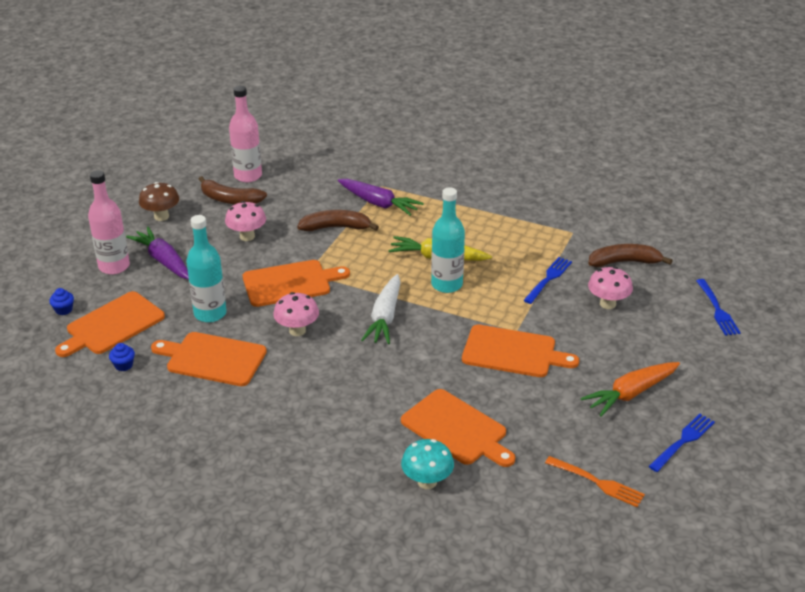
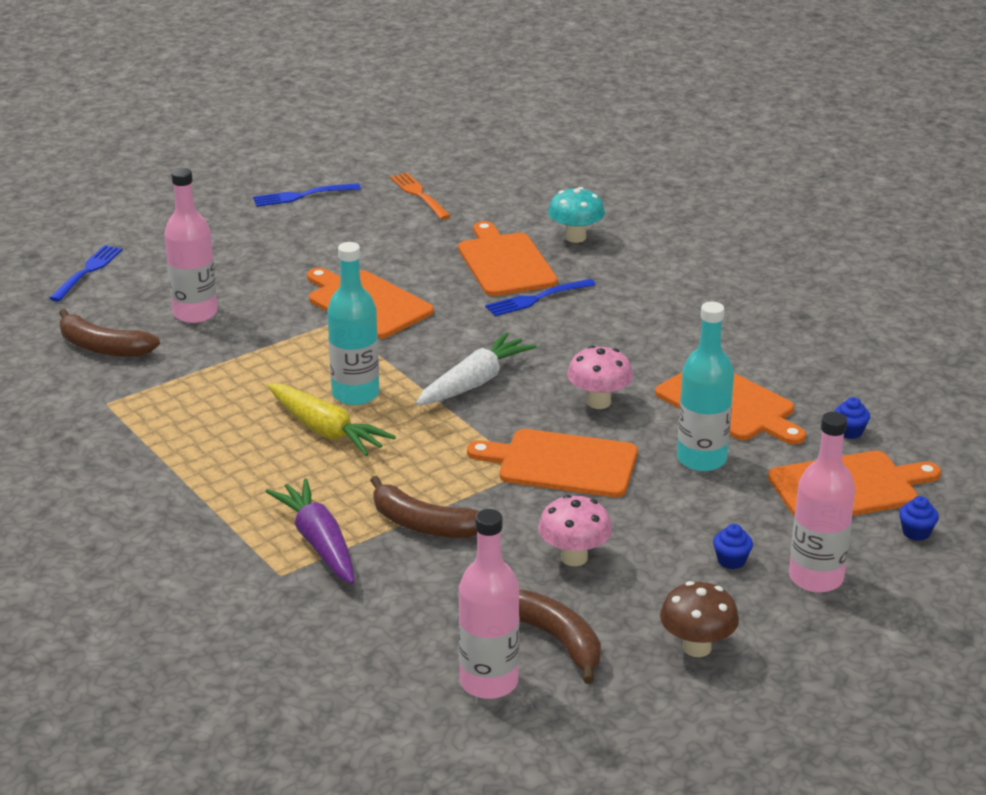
camera: 150 degrees left, 5 degrees down
purple carrot [126,227,189,279] -> blue cupcake [713,524,753,569]
blue fork [523,257,572,304] -> blue fork moved to [485,279,596,316]
orange carrot [581,362,680,417] -> none
pink mushroom [588,267,633,309] -> pink bottle [164,168,217,323]

